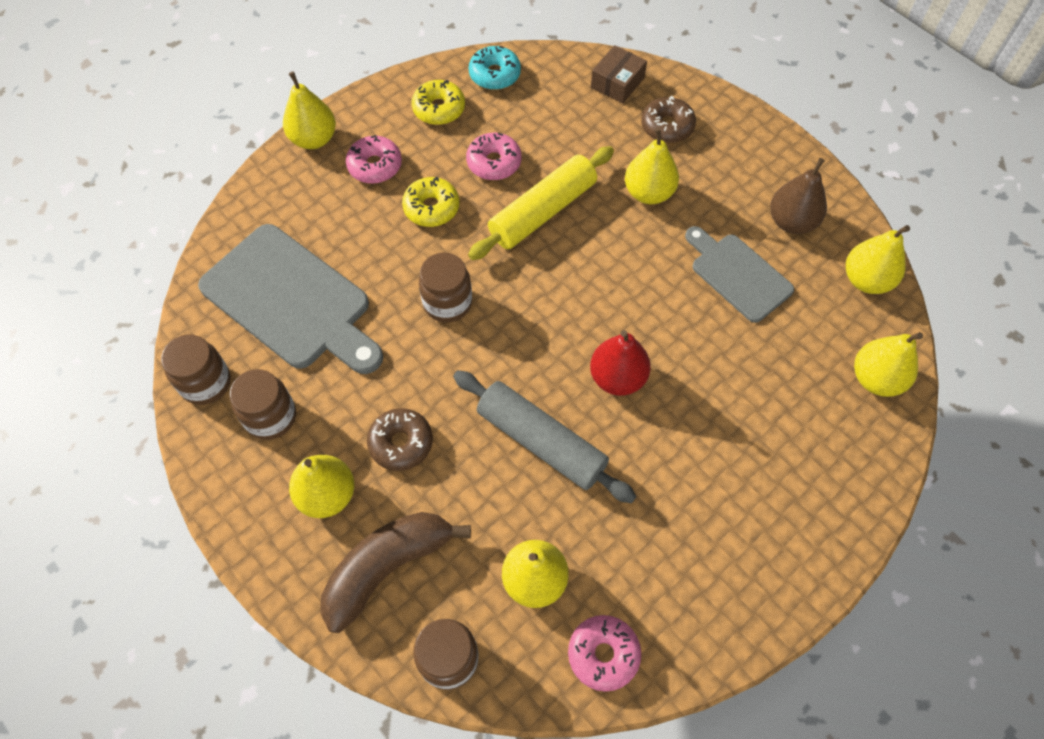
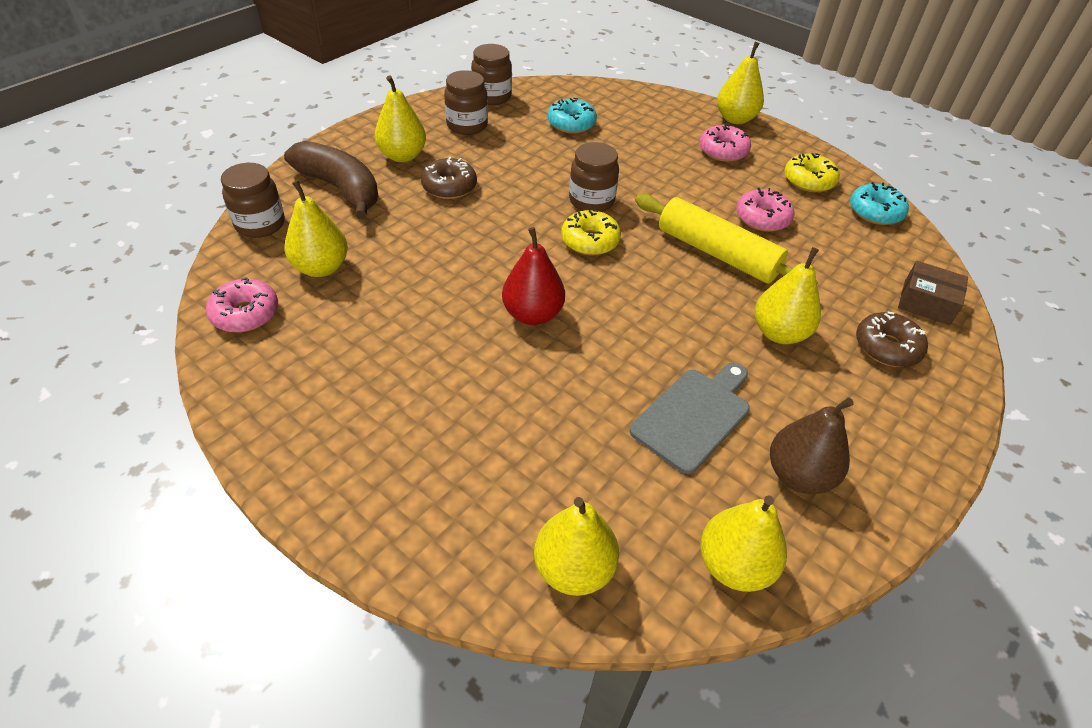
camera: 80 degrees right, 15 degrees down
grey cutting board [198,224,383,374] -> turquoise donut [547,98,597,134]
yellow donut [402,177,459,227] -> yellow donut moved to [561,209,621,256]
grey rolling pin [453,370,636,503] -> none

